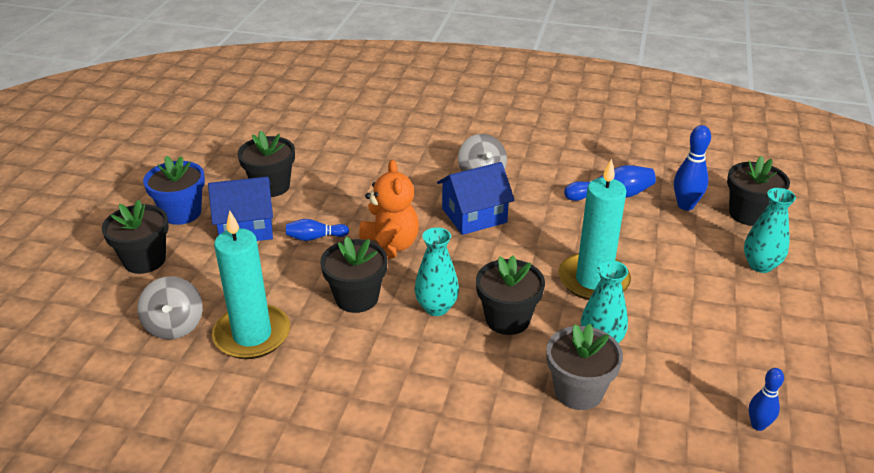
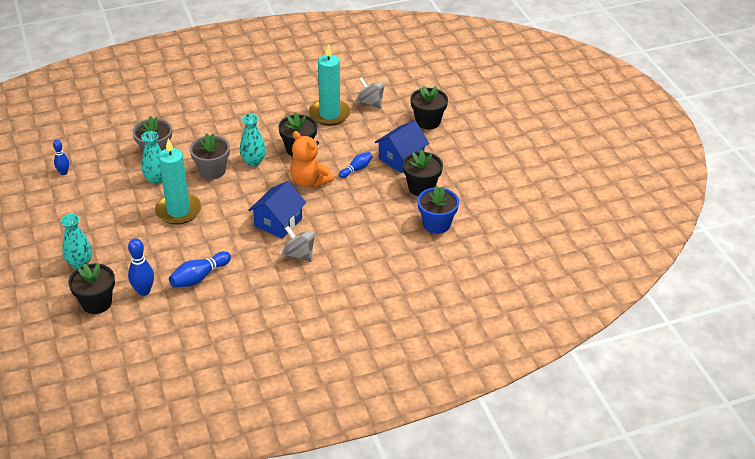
camera: 145 degrees right, 5 degrees up
blue flower pot [143,156,205,225] -> blue flower pot moved to [417,186,459,234]
black flower pot [476,256,545,335] -> grey flower pot [190,133,230,180]

